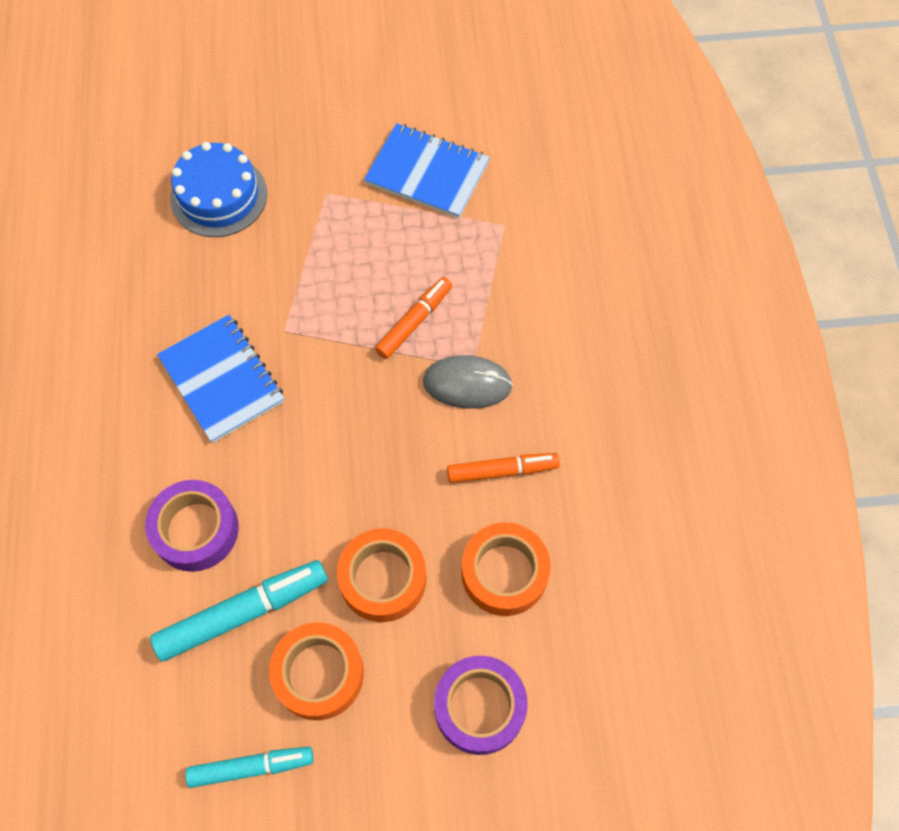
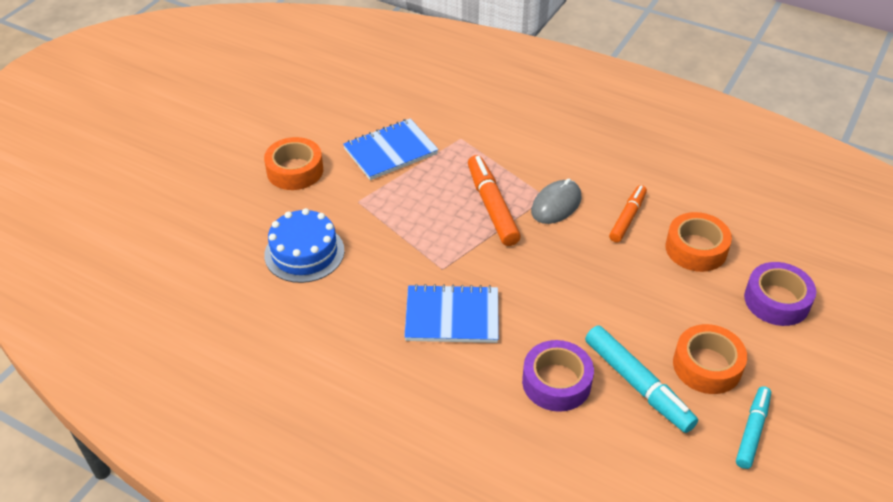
camera: 55 degrees left, 20 degrees down
turquoise marker [150,560,328,661] -> turquoise marker turned 135 degrees clockwise [585,325,698,433]
orange tape [337,528,426,622] -> orange tape moved to [264,137,323,190]
orange marker [375,277,452,359] -> orange marker [468,155,521,246], size x1.52

